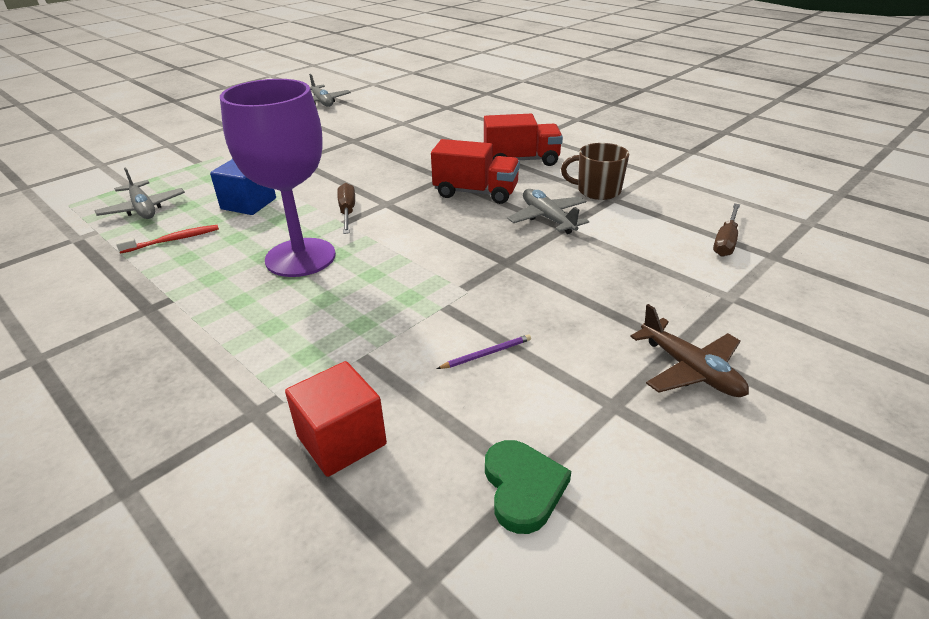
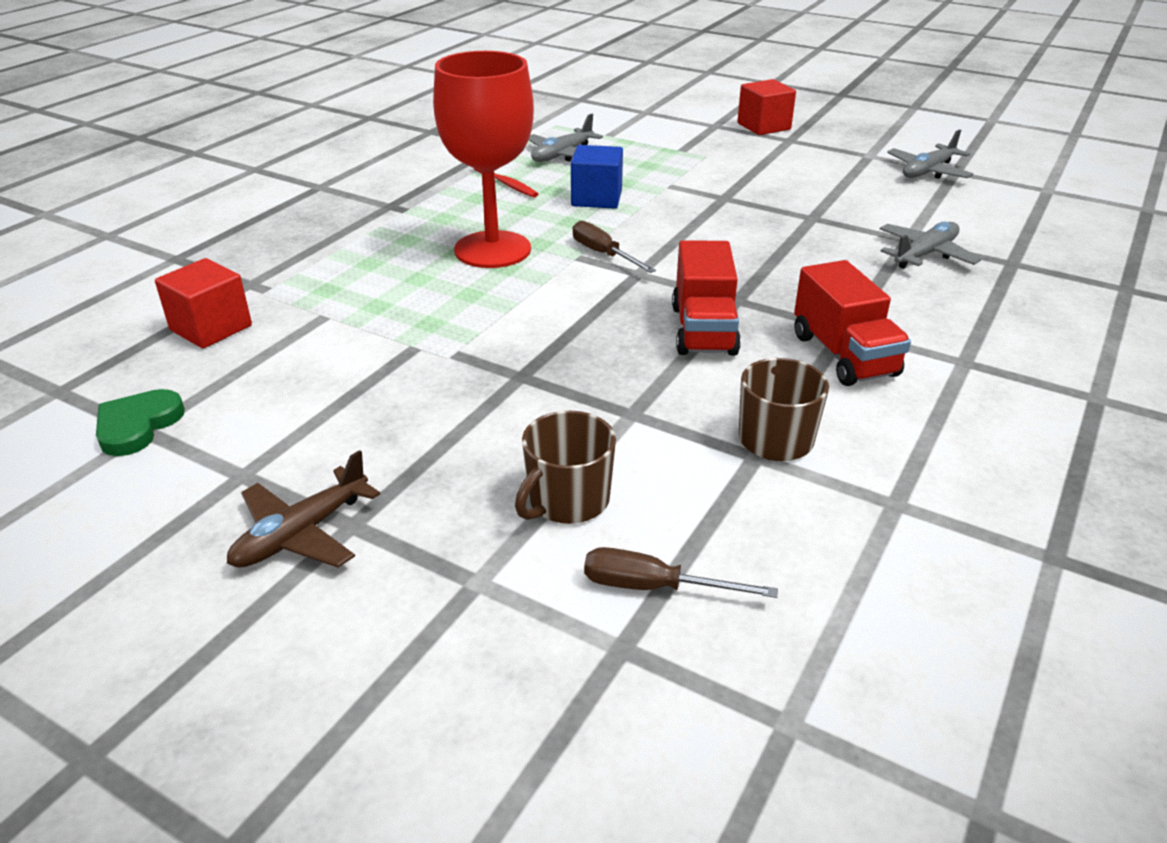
camera: 75 degrees right, 0 degrees up
purple goblet [220,79,336,277] -> red goblet [433,51,534,268]
brown screwdriver [337,183,355,234] -> brown screwdriver turned 105 degrees counterclockwise [573,221,656,273]
purple pencil [437,334,531,369] -> none
green heart [485,440,571,534] -> green heart turned 135 degrees clockwise [96,389,185,456]
grey plane [507,189,589,234] -> grey plane moved to [880,221,981,269]
none -> brown mug [515,411,616,524]
none -> red cube [737,79,796,135]

